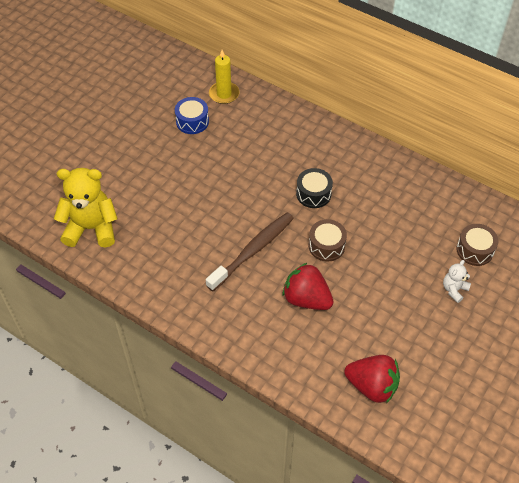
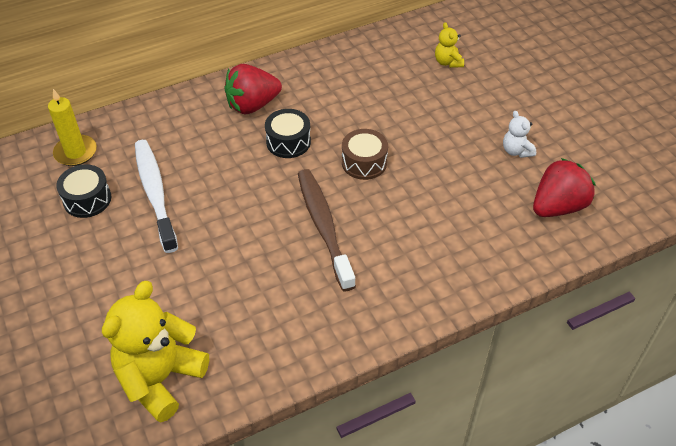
camera: 60 degrees left, 5 degrees down
blue drum [175,97,209,134] -> black drum [56,164,111,218]
red strawberry [283,263,334,310] -> red strawberry moved to [224,64,282,114]
white teddy bear [443,260,471,303] -> white teddy bear moved to [503,111,536,158]
brown drum [456,224,498,266] -> yellow teddy bear [435,22,464,68]
none -> white toothbrush [135,140,178,253]

